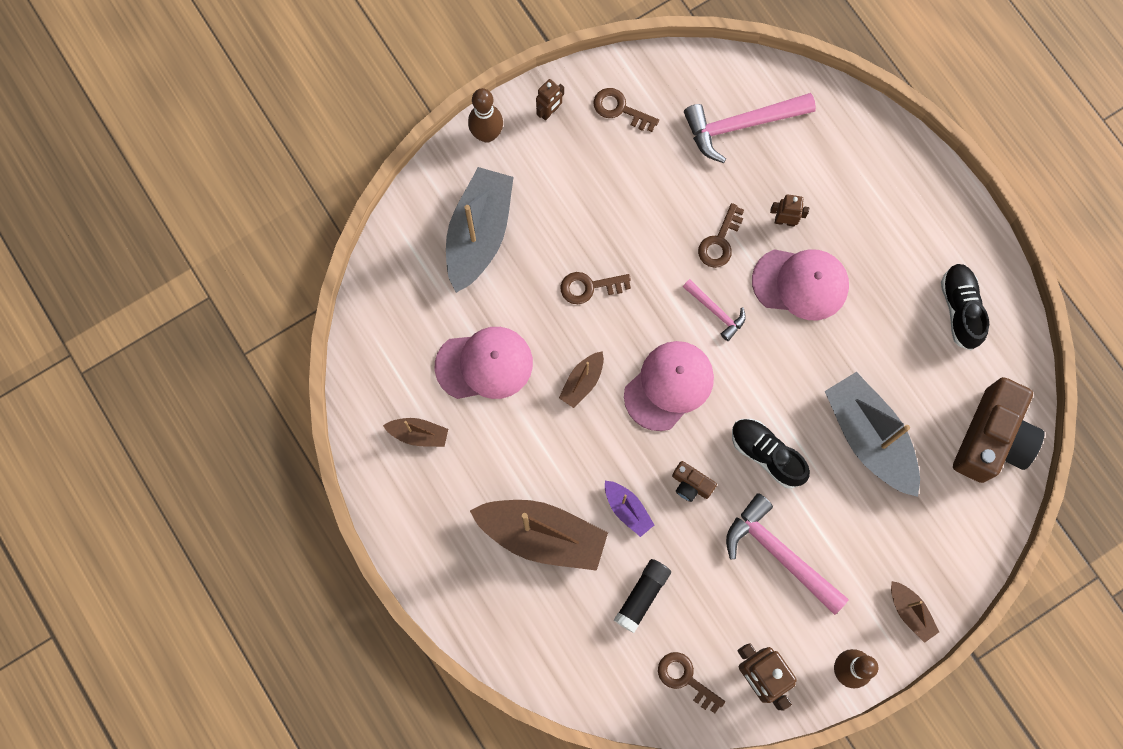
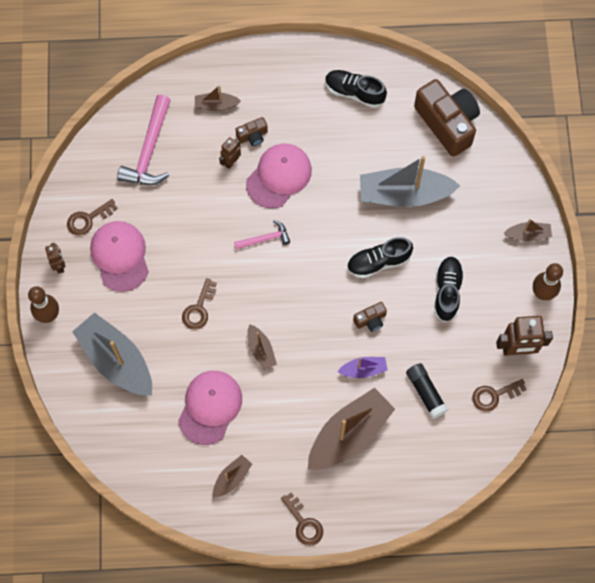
camera: 60 degrees left, 5 degrees down
pink cap [624,341,714,431] -> pink cap moved to [90,221,149,292]
brown key [698,203,744,268] -> brown key moved to [281,493,323,546]
pink hammer [726,493,849,615] -> black shoe [434,257,464,322]
none -> brown boat [195,85,241,111]
none -> brown camera [236,117,268,146]

